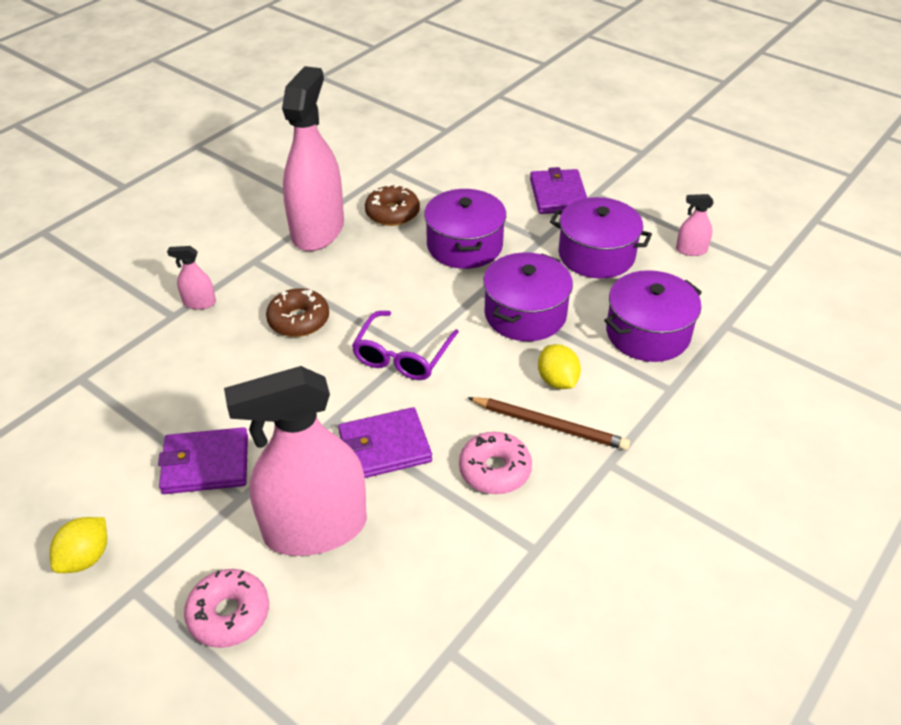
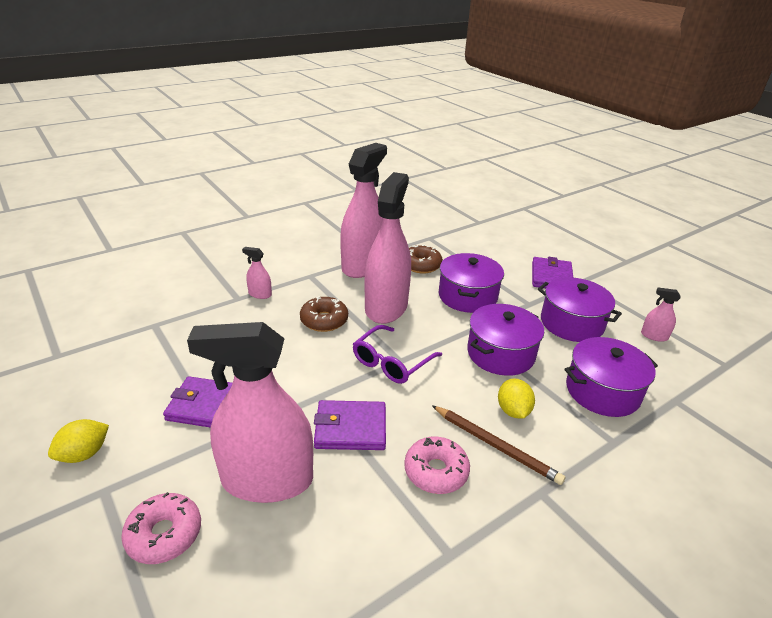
camera: 15 degrees right, 10 degrees down
none -> pink spray bottle [365,172,411,324]

